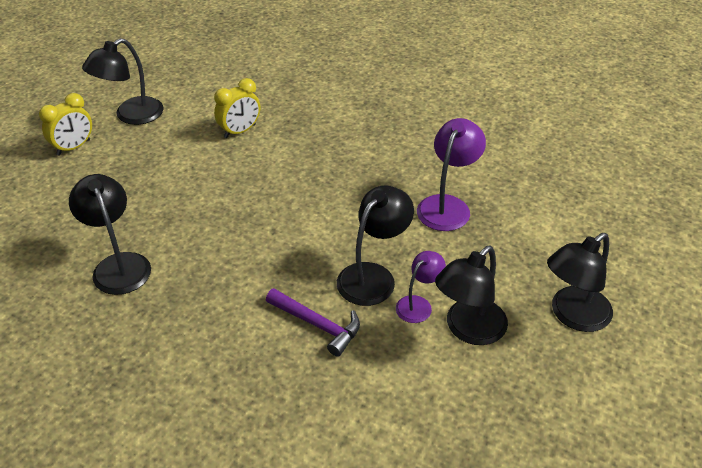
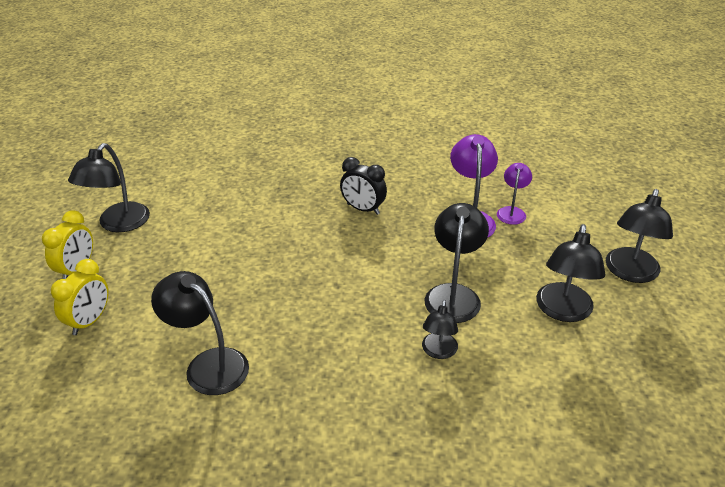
camera: 25 degrees left, 5 degrees down
yellow clock [214,78,260,138] -> yellow clock moved to [51,259,109,335]
purple hammer [266,288,360,357] -> black lamp [422,300,458,359]
purple lamp [396,251,446,323] -> purple lamp moved to [497,163,532,225]
none -> black clock [340,157,387,215]

